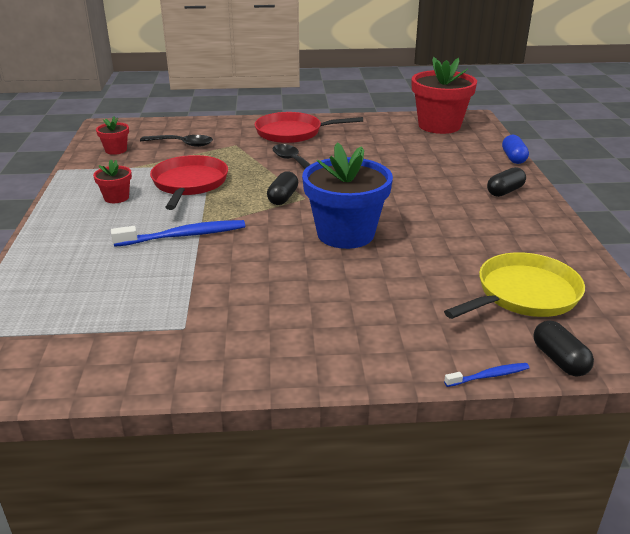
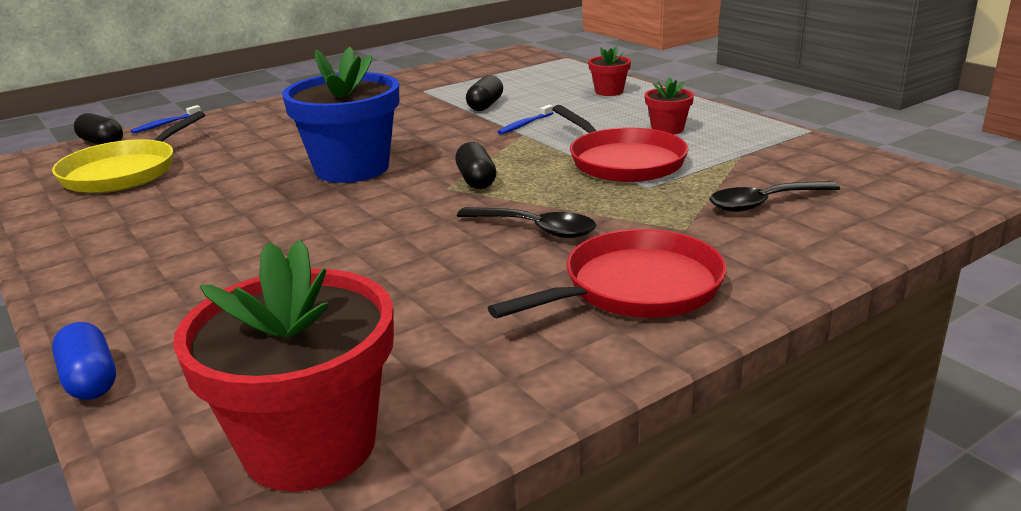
camera: 150 degrees right, 5 degrees down
red flower pot [96,116,129,155] -> red flower pot moved to [588,46,631,96]
blue toothbrush [111,220,245,247] -> blue toothbrush [498,105,553,135], size x0.52
black capsule [487,167,526,197] -> black capsule moved to [466,75,503,111]

